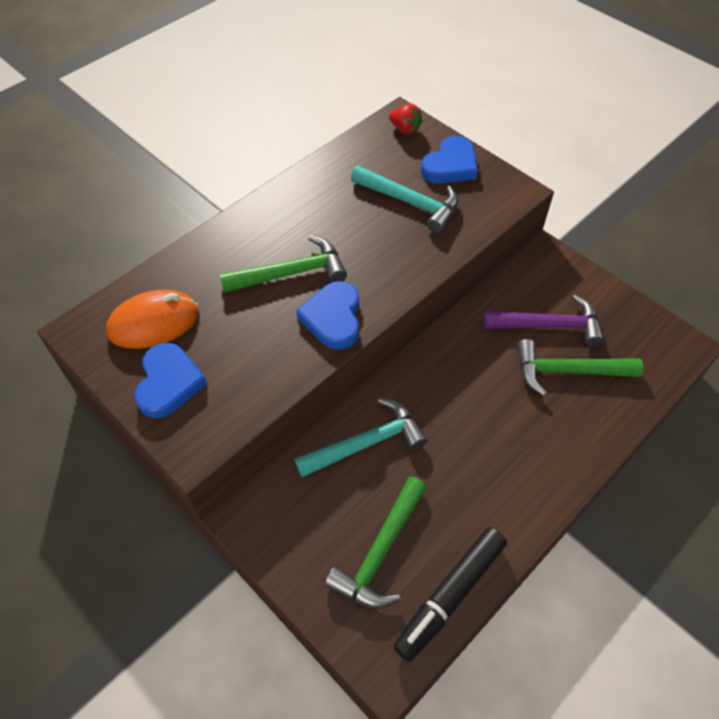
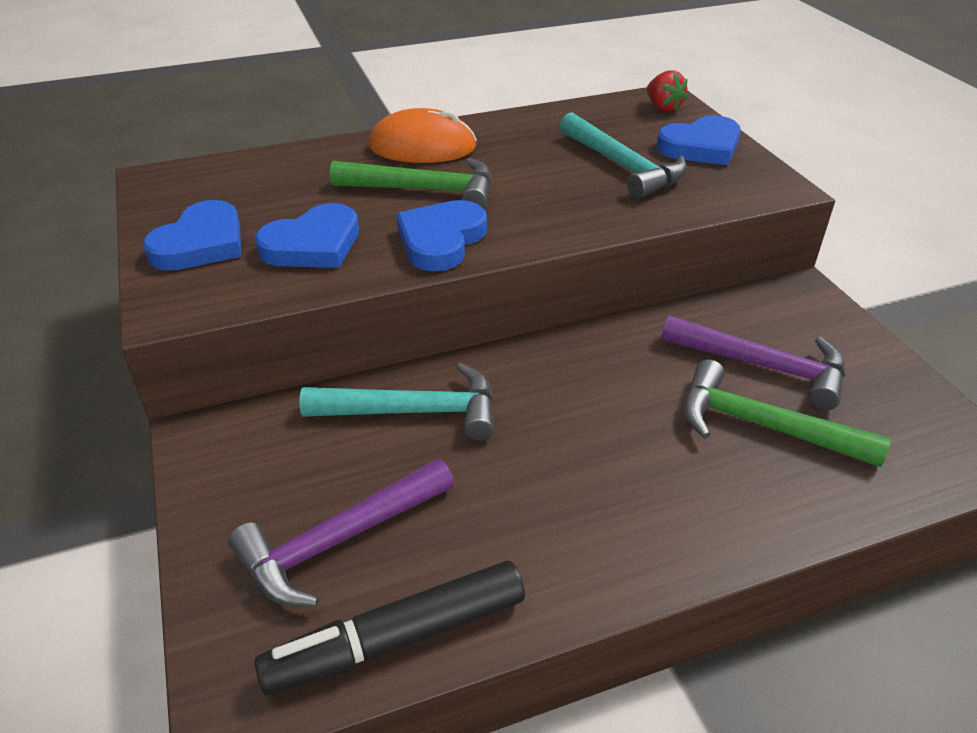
camera: 25 degrees right, 15 degrees down
orange mouse [106,290,199,349] -> orange mouse moved to [369,108,477,163]
green hammer [325,476,427,609] -> purple hammer [228,458,454,607]
none -> blue heart [255,203,359,268]

